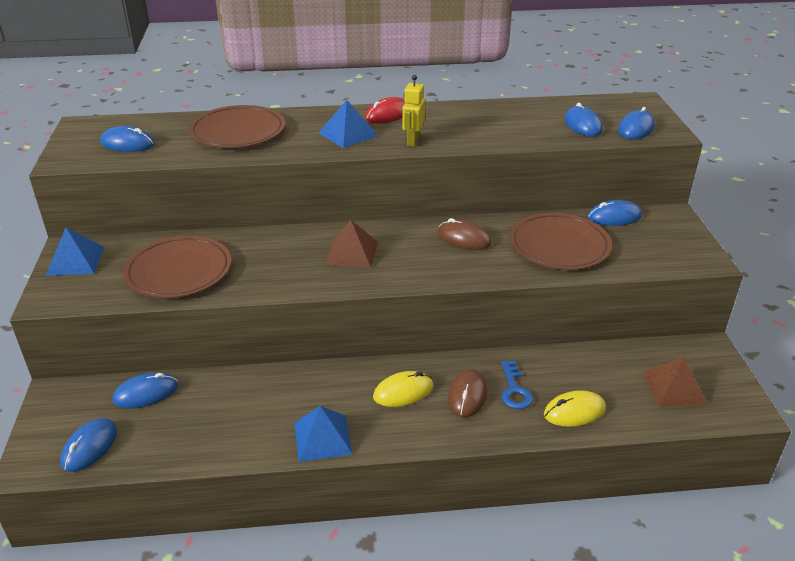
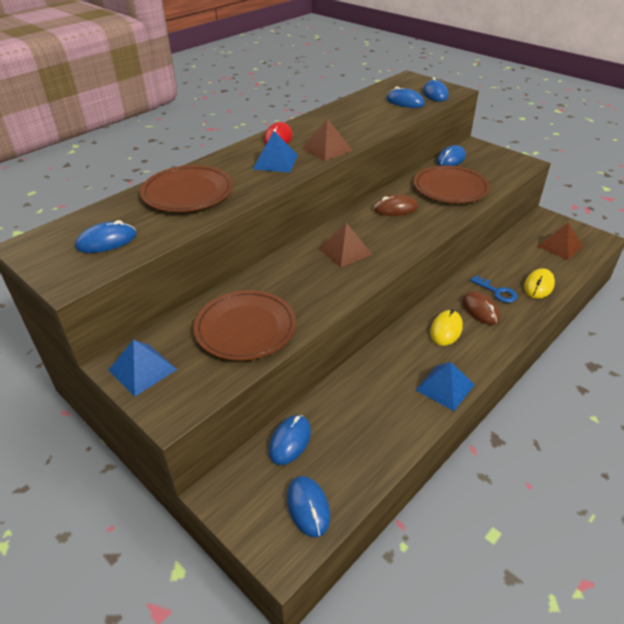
camera: 40 degrees left, 5 degrees up
yellow robot [402,75,426,146] -> brown pyramid [302,119,353,161]

